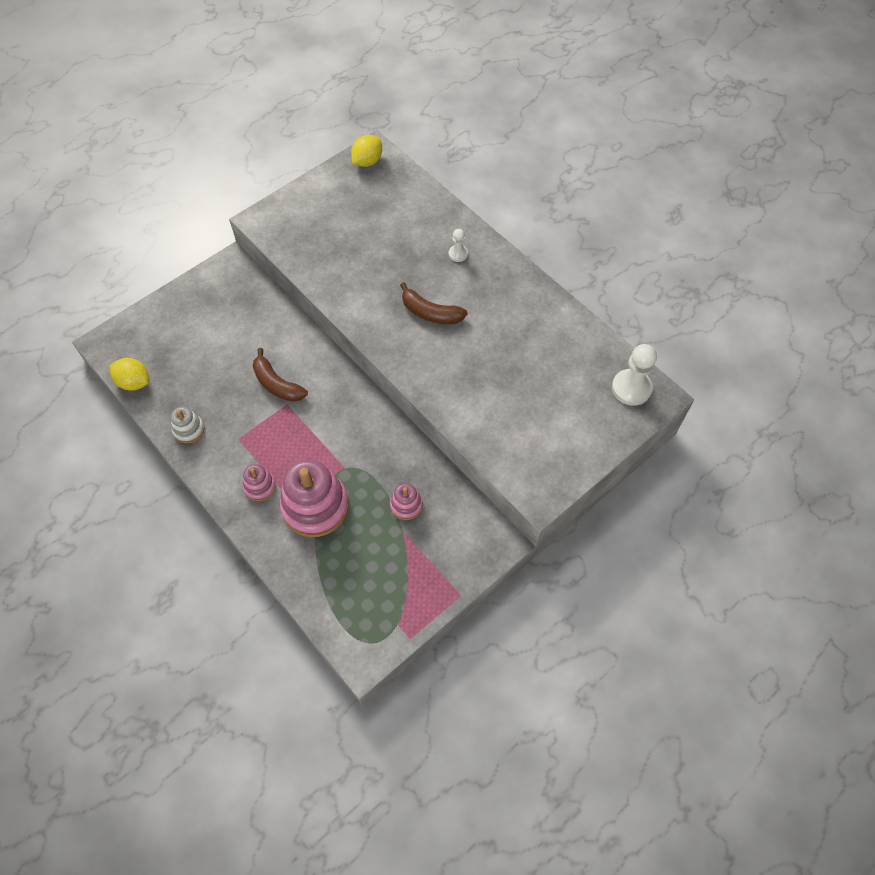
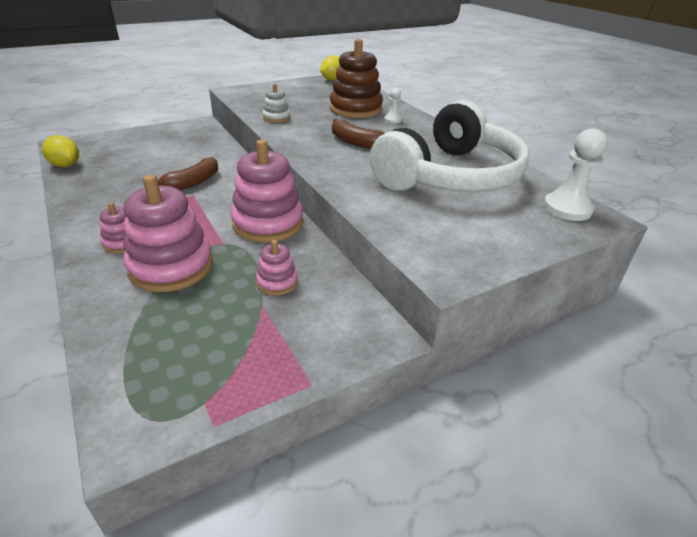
camera: 10 degrees right, 25 degrees down
white stacking toy [171,407,205,443] -> white stacking toy moved to [263,84,290,123]
brown banana [253,348,308,402] -> brown banana turned 105 degrees counterclockwise [158,157,218,190]
none -> pink stacking toy [231,139,304,242]
none -> brown stacking toy [330,39,383,118]
none -> white headphones [370,100,529,192]

